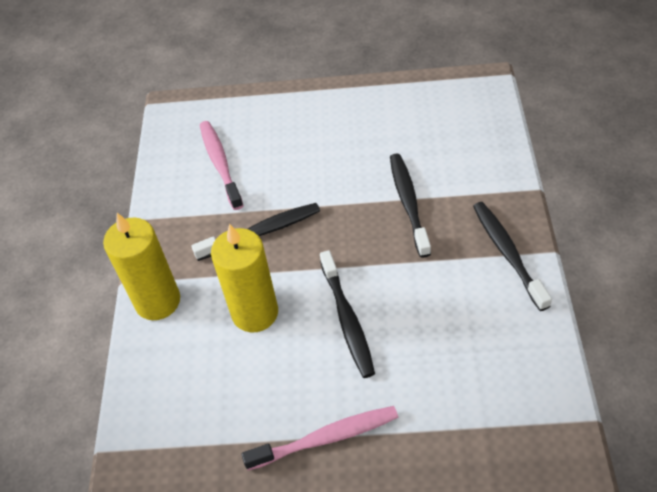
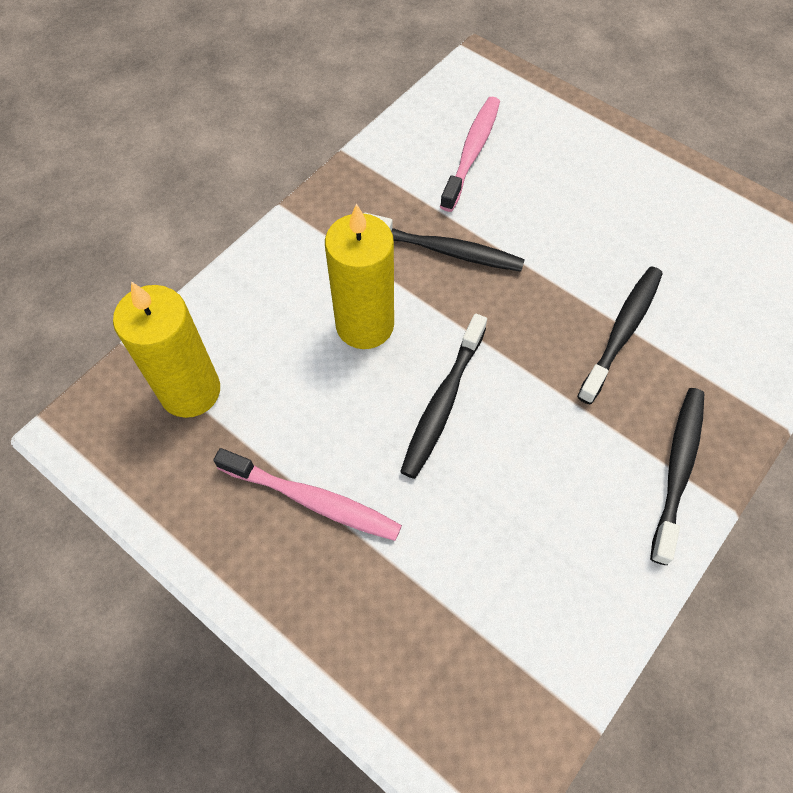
camera: 35 degrees right, 10 degrees up
yellow candle [103,213,180,320] -> yellow candle moved to [113,281,220,418]

